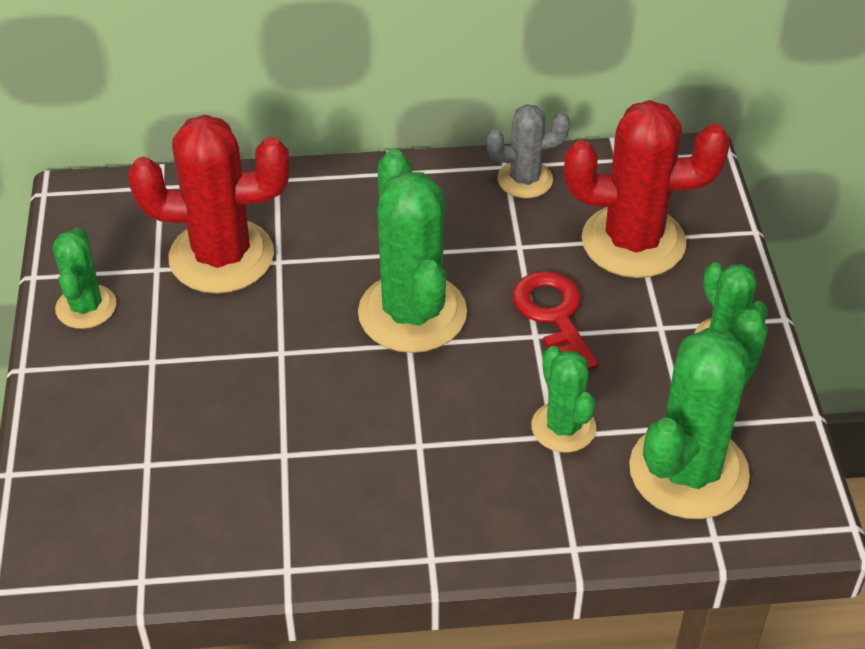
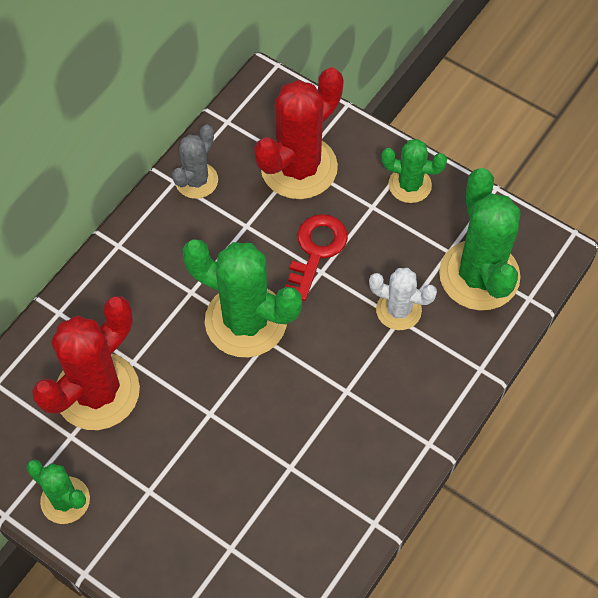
camera: 50 degrees left, 15 degrees up
red key [512,271,598,370] -> red key turned 90 degrees clockwise [285,214,348,301]
green cactus [531,346,596,453] -> white cactus [369,268,437,330]

